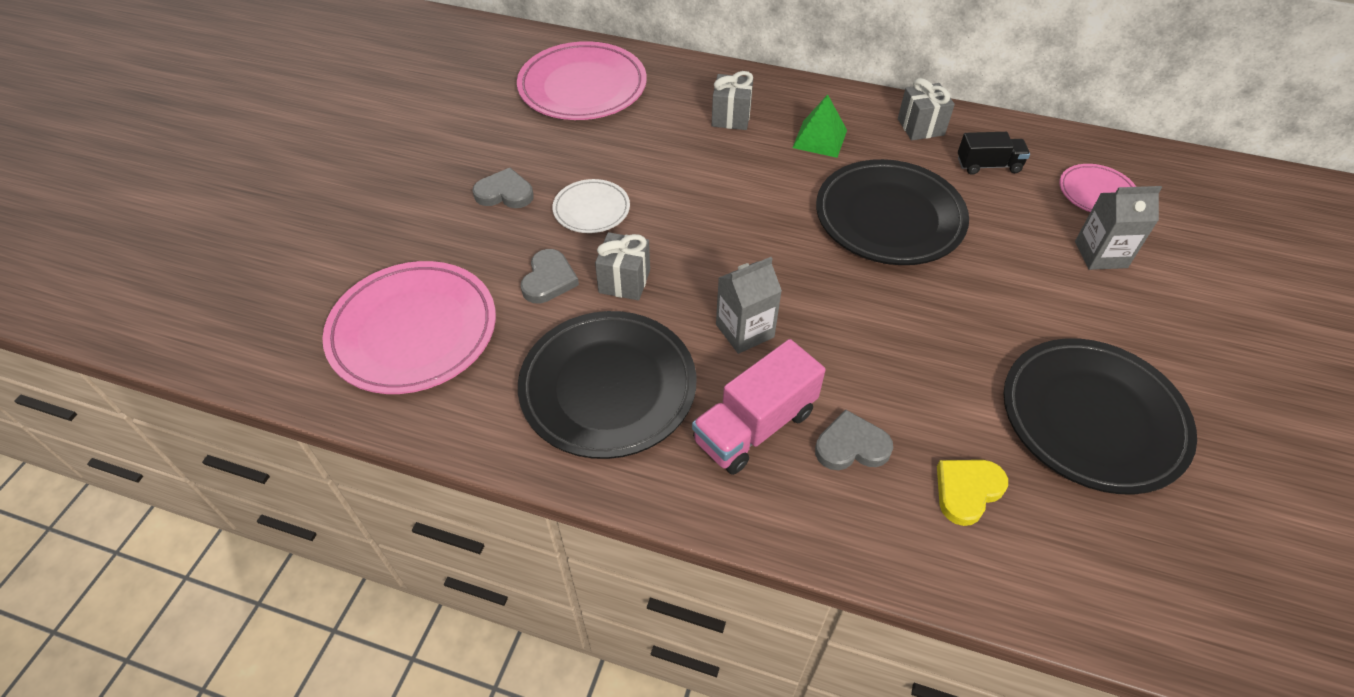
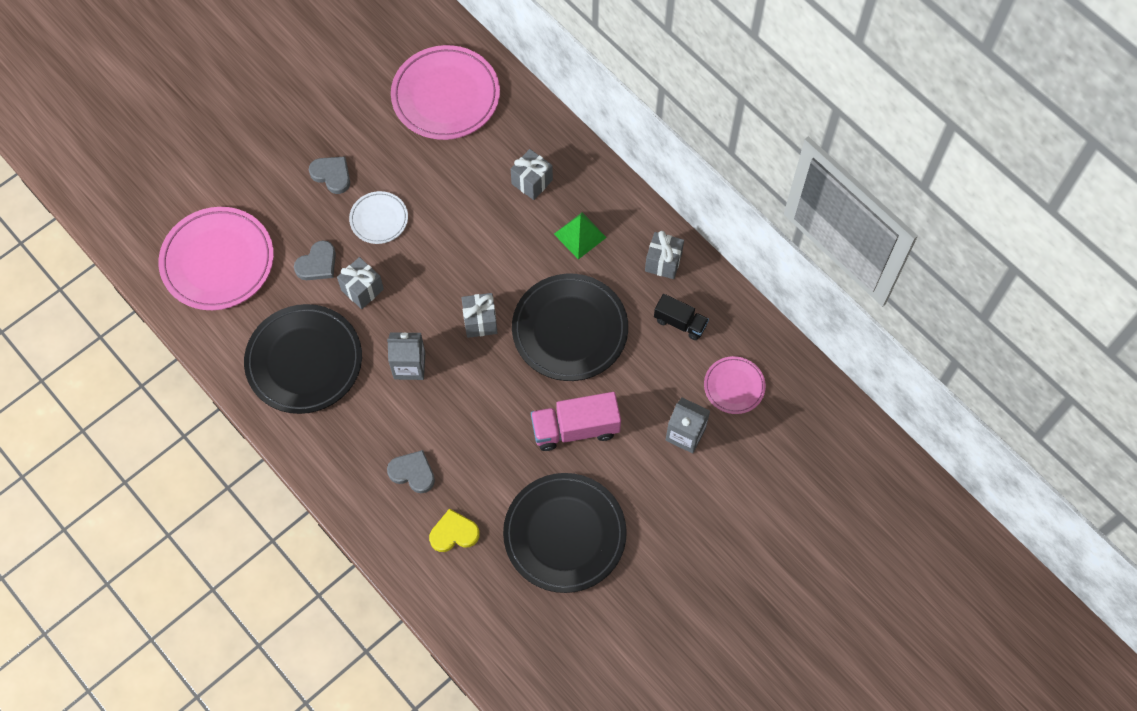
camera: 30 degrees right, 15 degrees up
pink truck [692,339,826,475] -> pink truck moved to [531,392,621,451]
none -> grey gift [462,293,497,338]

